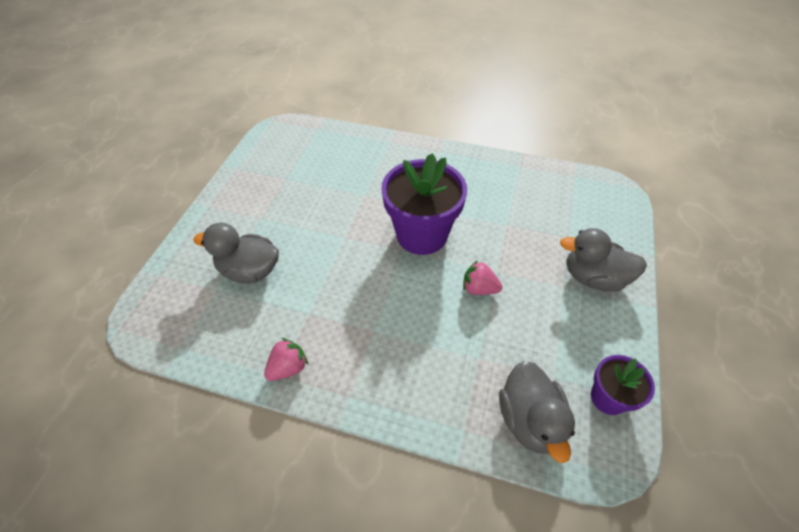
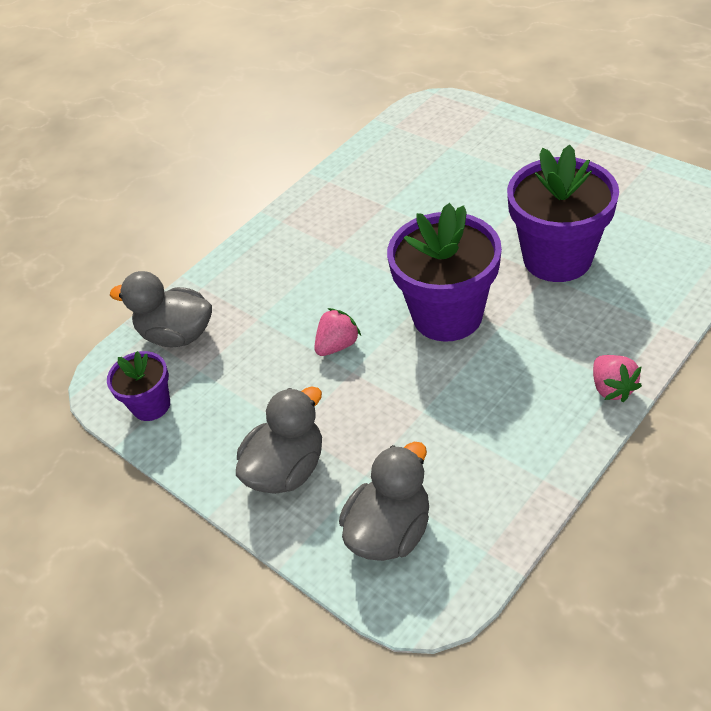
camera: 120 degrees right, 5 degrees down
grey duck [193,223,279,284] -> grey duck moved to [339,442,429,561]
pink strawberry [264,338,308,381] -> pink strawberry moved to [593,355,642,402]
none -> purple flower pot [507,145,619,282]

